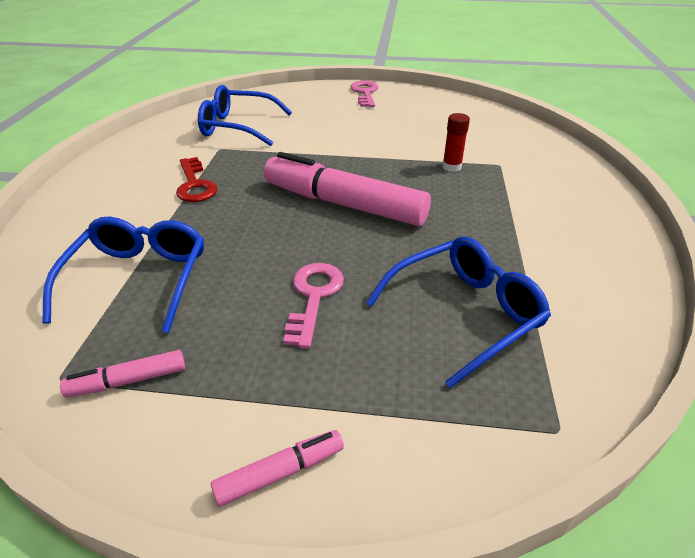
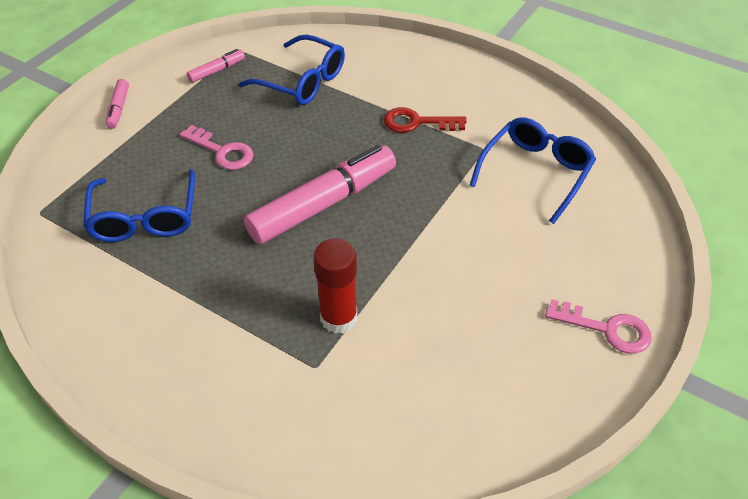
camera: 115 degrees right, 10 degrees up
pink marker [60,350,185,397] -> pink marker turned 45 degrees clockwise [187,49,245,83]
red glue stick [442,113,470,172] -> red glue stick [313,239,358,334], size x1.60

